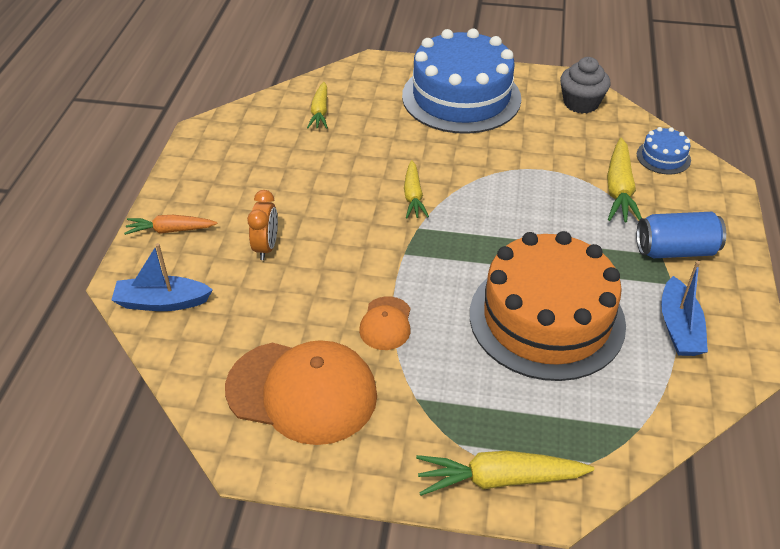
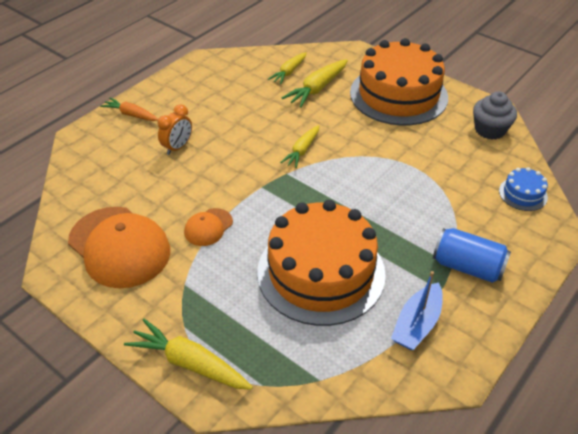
camera: 30 degrees right, 0 degrees up
blue boat [111,243,213,311] -> none
blue cake [402,29,521,134] -> orange cake [350,38,448,125]
yellow carrot [607,138,642,222] -> yellow carrot moved to [282,59,348,108]

